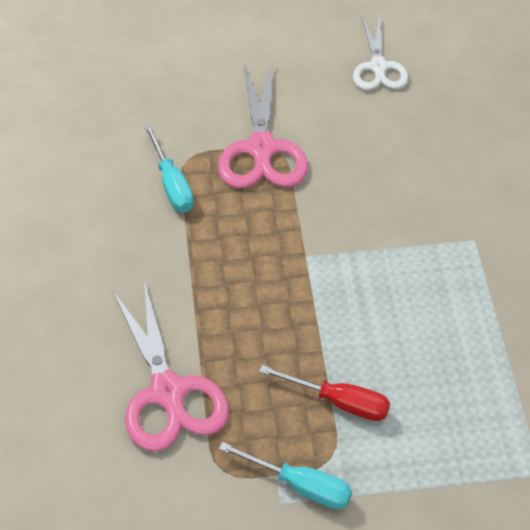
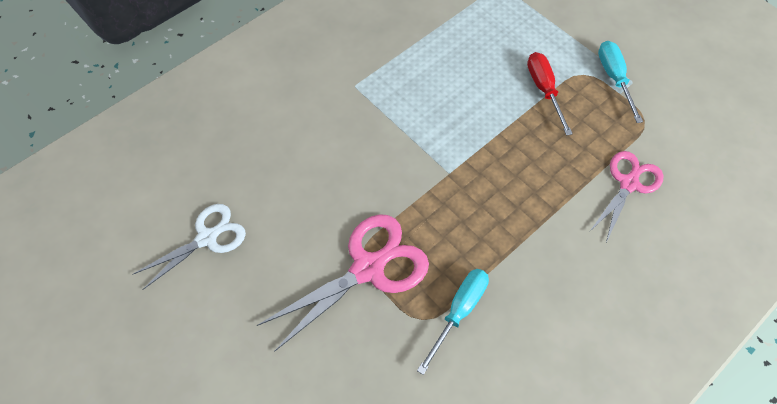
camera: 125 degrees left, 10 degrees up
pink scissors [112,281,229,451] -> pink scissors [590,151,663,242], size x0.66

